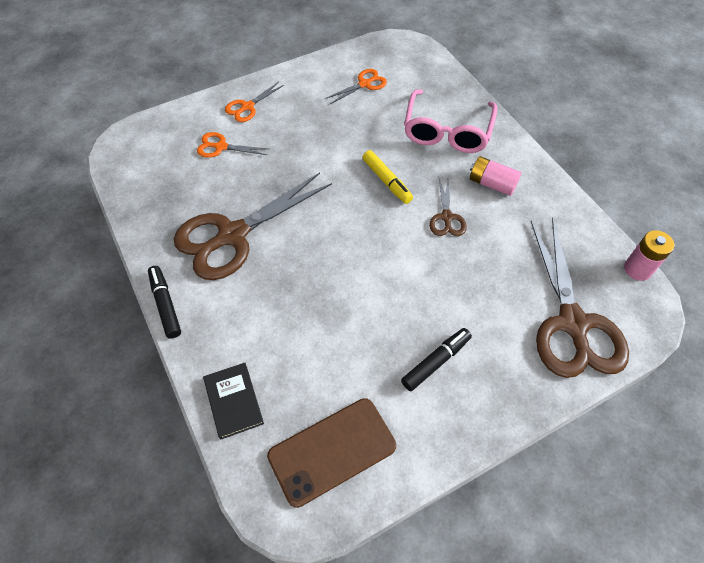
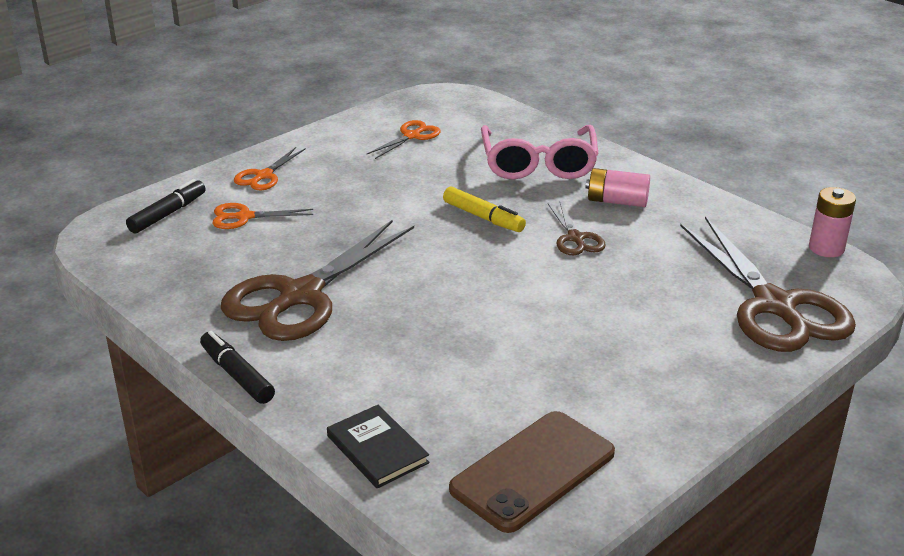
camera: 15 degrees left, 25 degrees down
black marker [401,328,472,391] -> black marker moved to [126,179,206,234]

